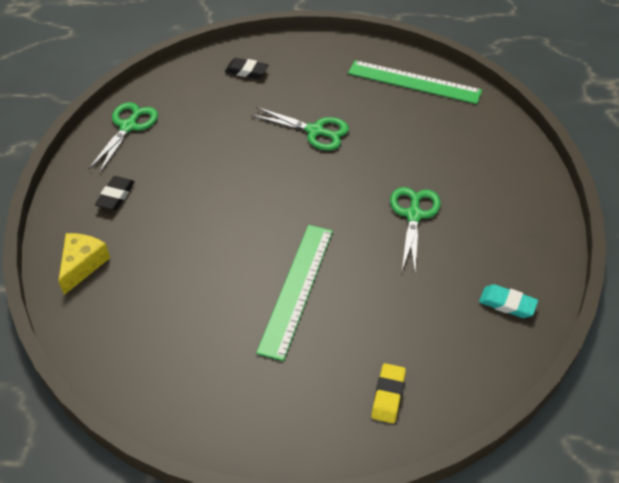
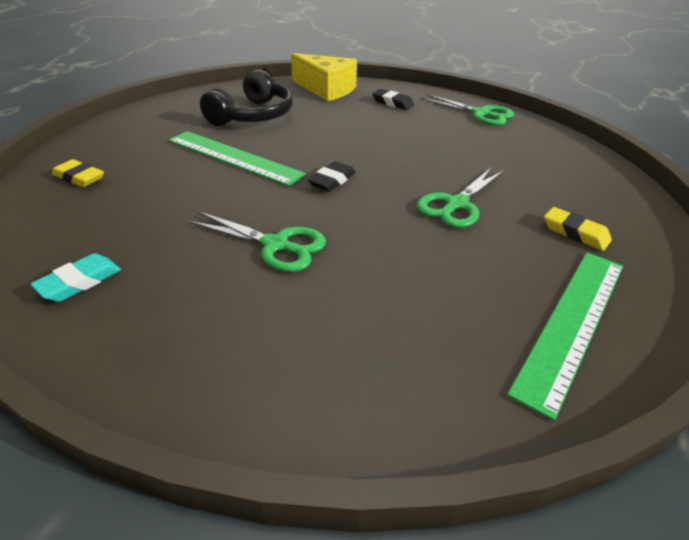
camera: 105 degrees right, 10 degrees down
yellow cheese [58,233,110,295] -> yellow cheese [291,53,357,101], size x1.51
black eraser [225,58,268,79] -> black eraser moved to [308,161,356,192]
none -> black headphones [200,70,293,126]
none -> yellow eraser [544,207,612,251]

